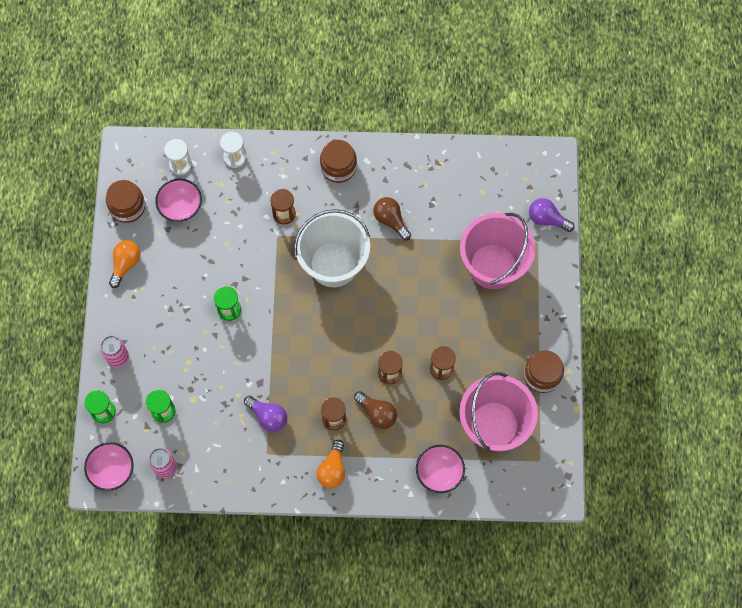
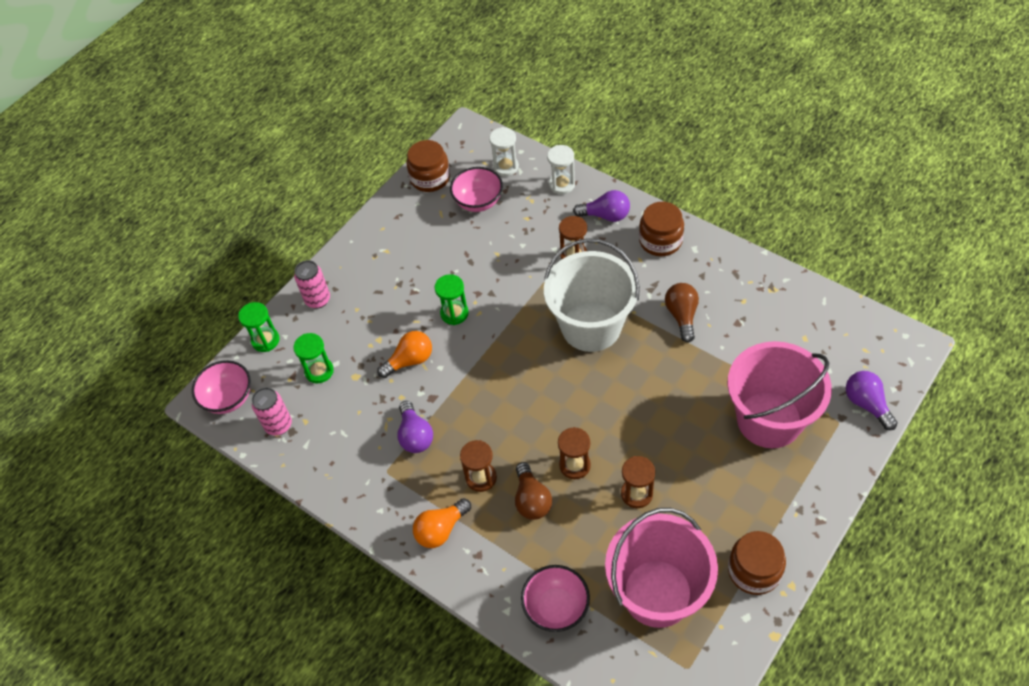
camera: 40 degrees right, 15 degrees down
orange light bulb [109,240,141,288] -> orange light bulb moved to [377,331,432,378]
none -> purple light bulb [573,190,630,222]

